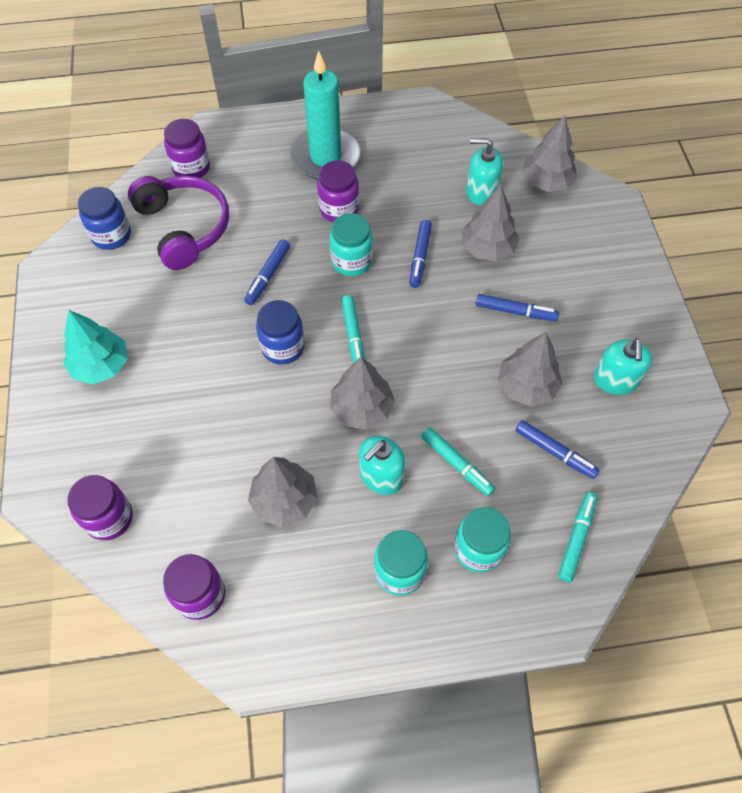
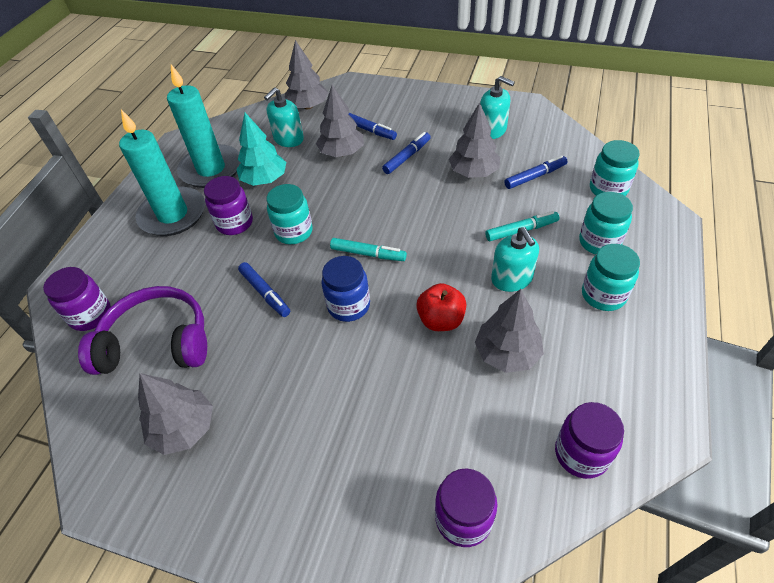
camera: 60 degrees left, 10 degrees down
turquoise tree [63,310,128,385] -> turquoise tree moved to [236,113,286,186]
blue jar [78,187,131,250] -> none
grey tree [330,357,395,430] -> grey tree moved to [138,373,213,455]
blue marker [409,220,432,288] -> blue marker moved to [349,113,397,140]
turquoise marker [558,492,597,582] -> turquoise jar [590,140,640,196]
none -> turquoise candle [167,64,241,188]
none -> red apple [416,283,466,331]

